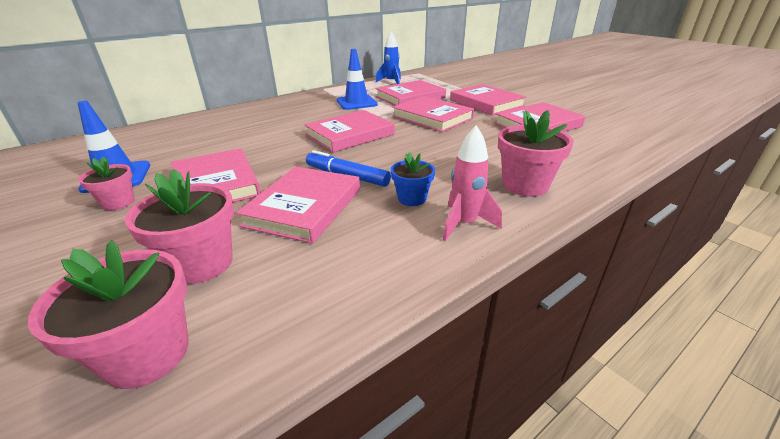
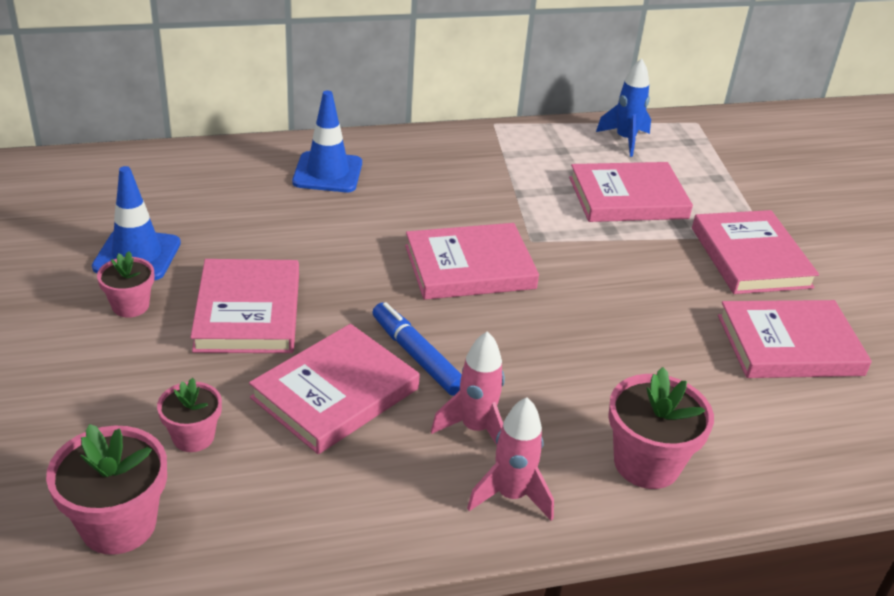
camera: 20 degrees right, 5 degrees up
pink flower pot [125,169,234,284] -> pink flower pot [157,378,222,452], size x0.61
blue traffic cone [337,49,378,110] -> blue traffic cone moved to [292,91,362,192]
blue flower pot [391,152,435,206] -> pink rocket [431,331,505,445]
pink book [392,96,474,132] -> none

